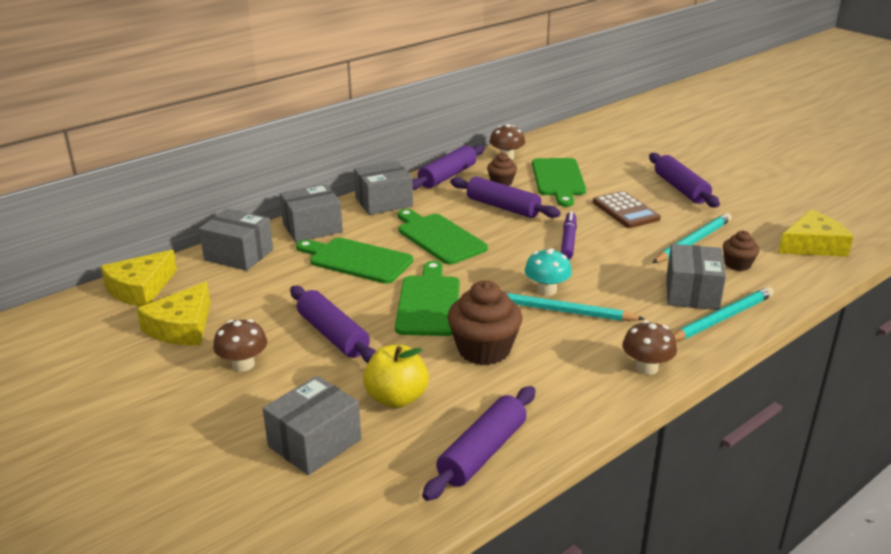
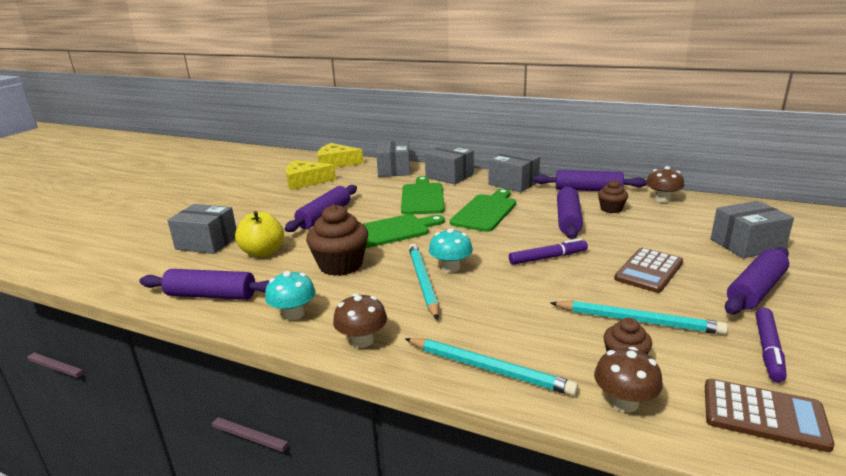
camera: 65 degrees right, 5 degrees down
brown mushroom [213,319,267,372] -> brown mushroom moved to [594,347,663,413]
green cutting board [532,158,586,207] -> none
grey box [666,244,726,310] -> grey box moved to [711,201,794,258]
yellow cheese [778,210,853,257] -> brown calculator [705,379,835,452]
none -> turquoise mushroom [265,271,316,321]
none -> purple marker [756,308,787,383]

